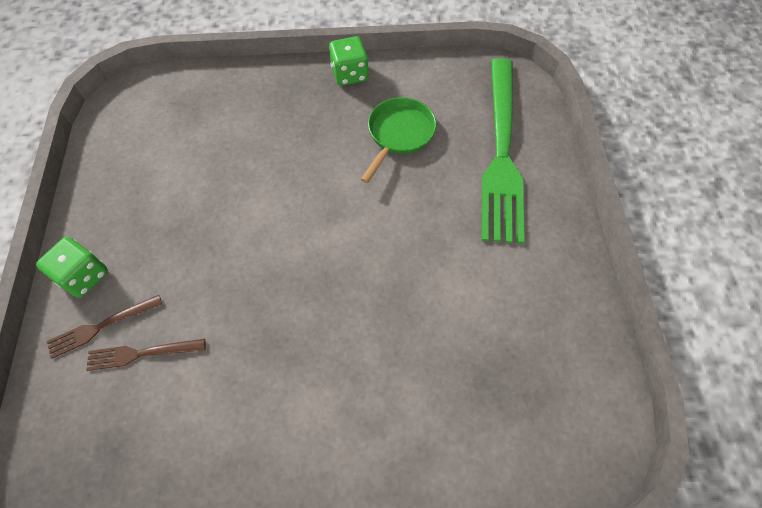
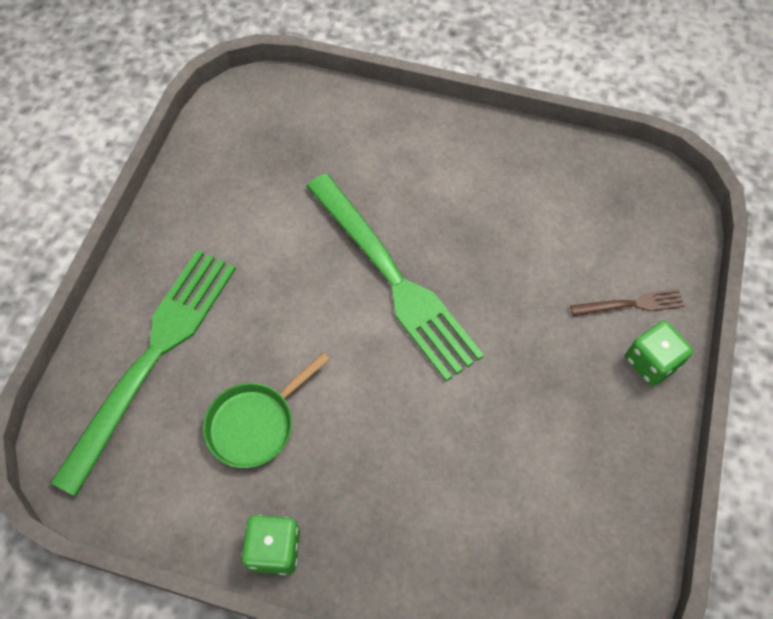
camera: 160 degrees left, 0 degrees up
brown fork [86,339,206,371] -> none
none -> green fork [306,174,484,381]

